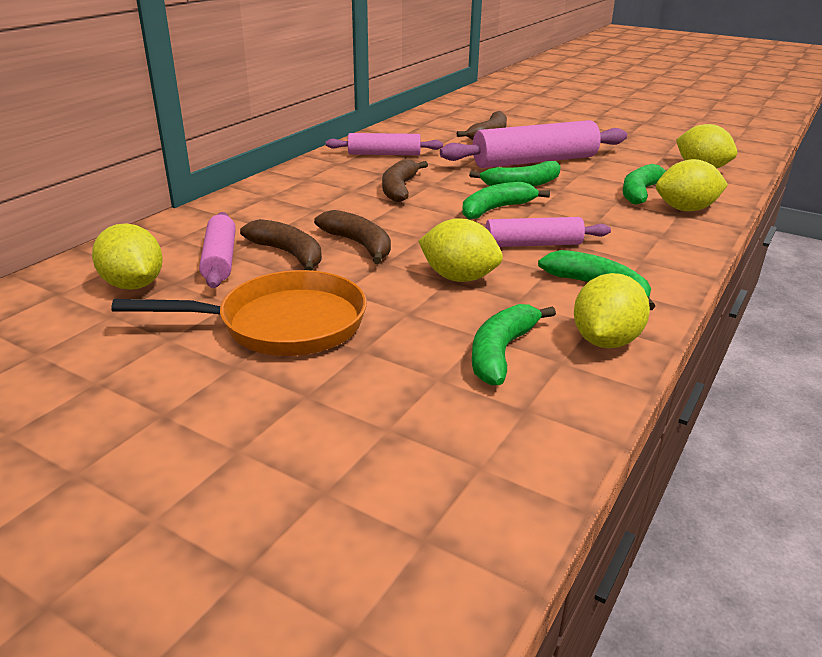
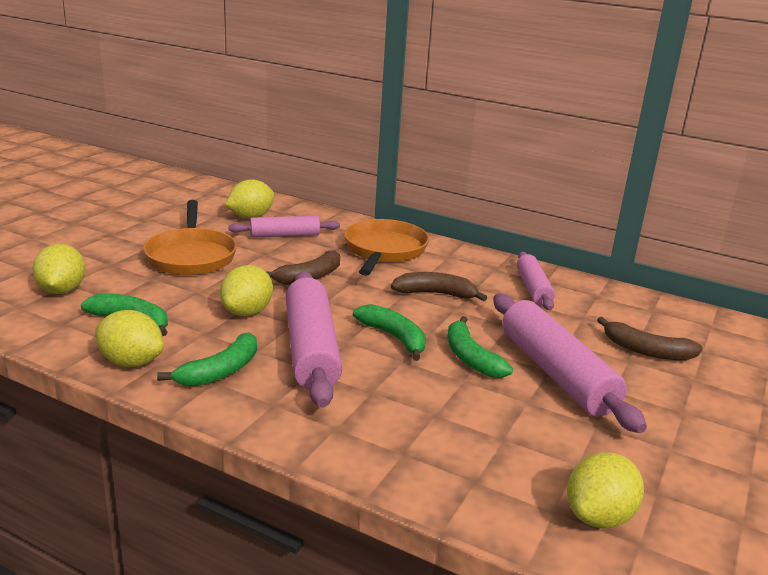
camera: 85 degrees right, 5 degrees down
brown banana [240,219,322,271] -> none
pink rolling pin [485,217,611,247] -> pink rolling pin [286,271,342,408], size x1.71
green banana [623,164,668,205] -> none
yellow lemon [656,159,728,211] -> yellow lemon moved to [32,244,86,294]
none -> orange pan [344,219,429,276]

